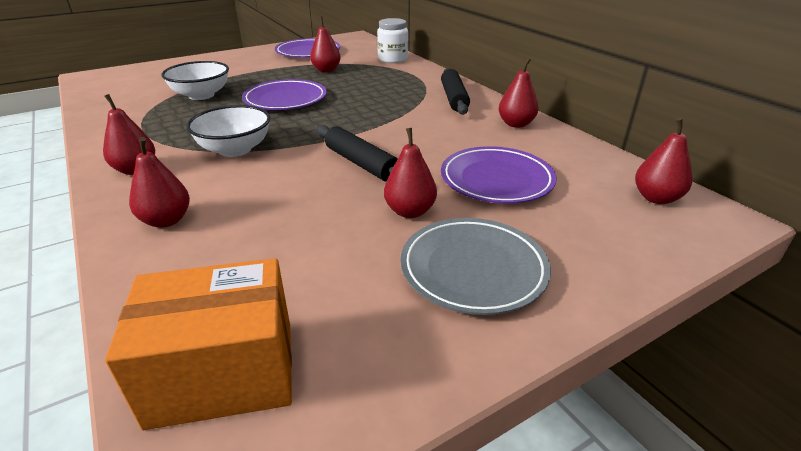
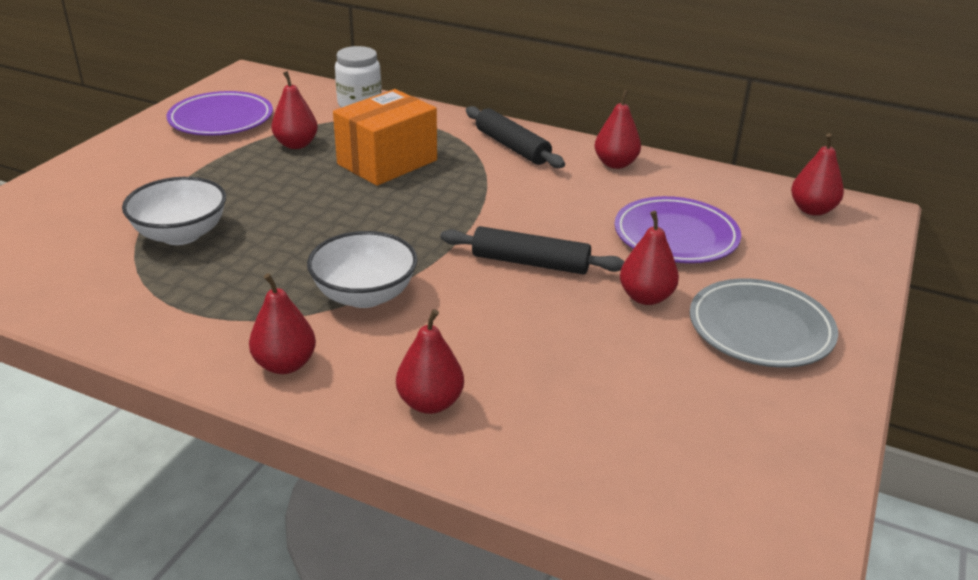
camera: 35 degrees left, 0 degrees up
orange box [105,258,292,430] -> orange box moved to [333,89,437,186]
purple plate [242,79,327,110] -> none

